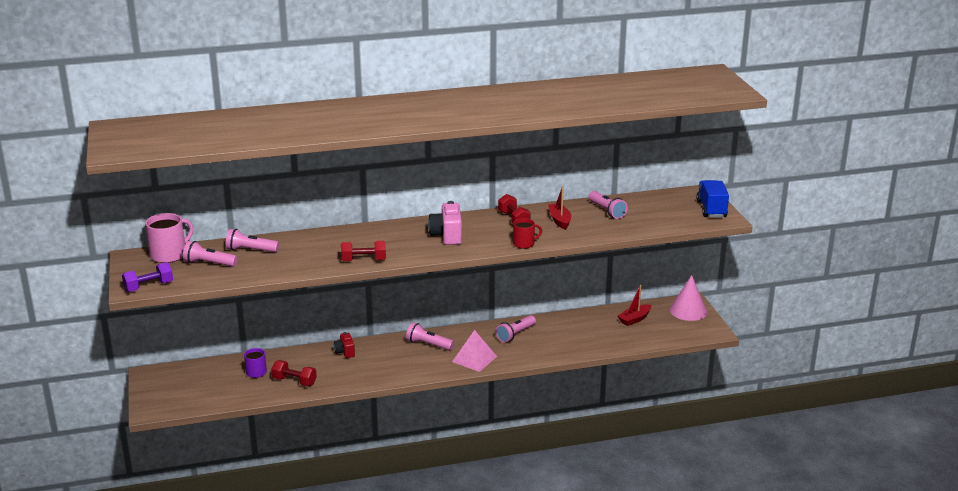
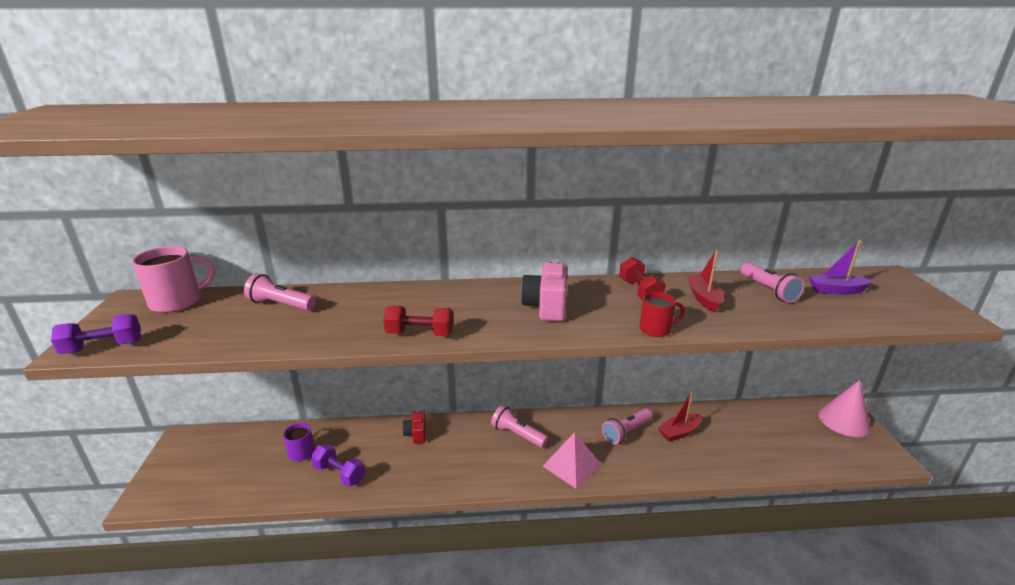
camera: 10 degrees right, 0 degrees up
pink flashlight [183,241,237,267] -> none
red dumbbell [271,360,317,386] -> purple dumbbell [311,443,365,487]
red boat [618,285,651,326] -> red boat moved to [658,392,702,442]
blue truck [696,180,729,217] -> none
none -> purple boat [808,240,874,295]

